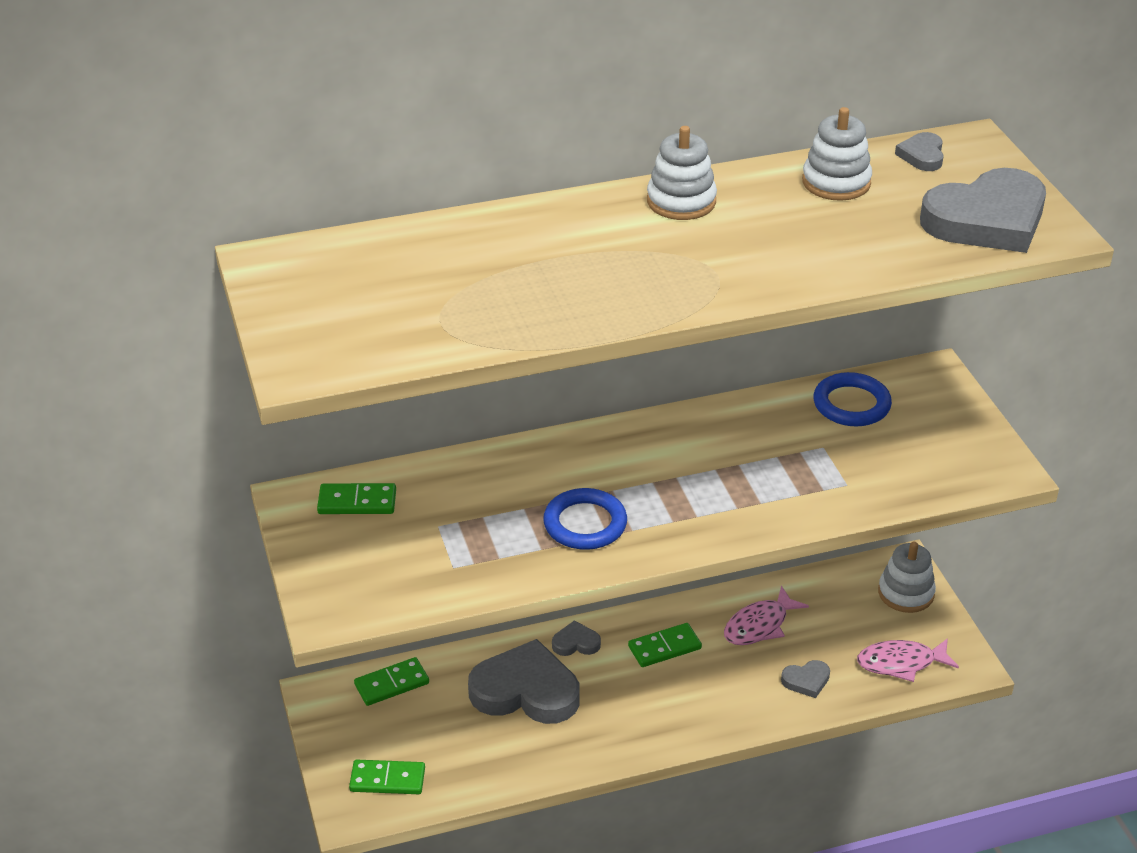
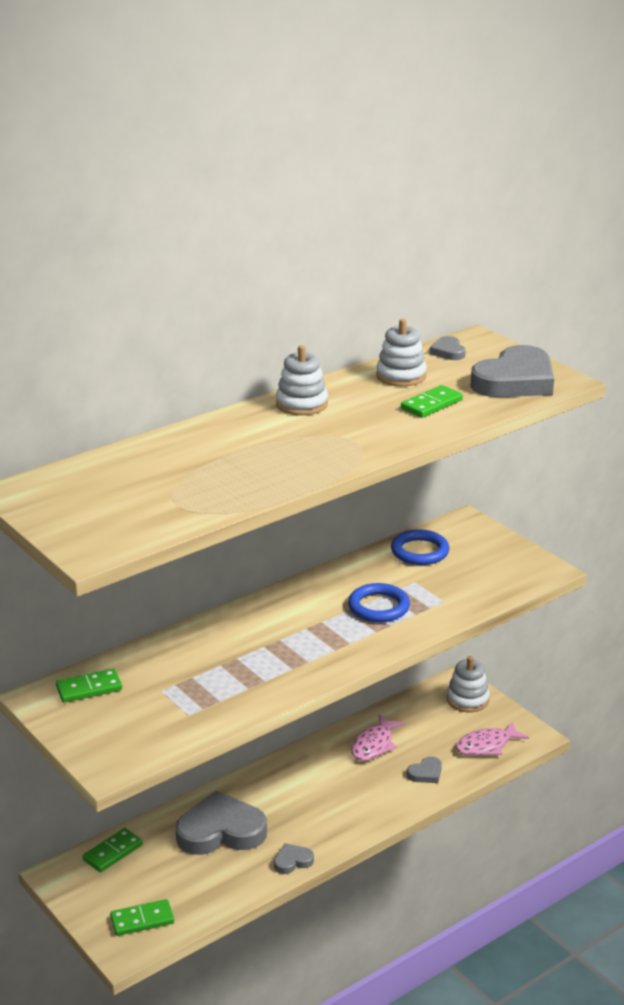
camera: 20 degrees left, 10 degrees down
blue ring [543,488,627,550] -> blue ring moved to [348,583,410,622]
grey heart [552,620,601,656] -> grey heart moved to [274,843,314,874]
green domino [628,623,702,667] -> green domino moved to [401,385,463,418]

